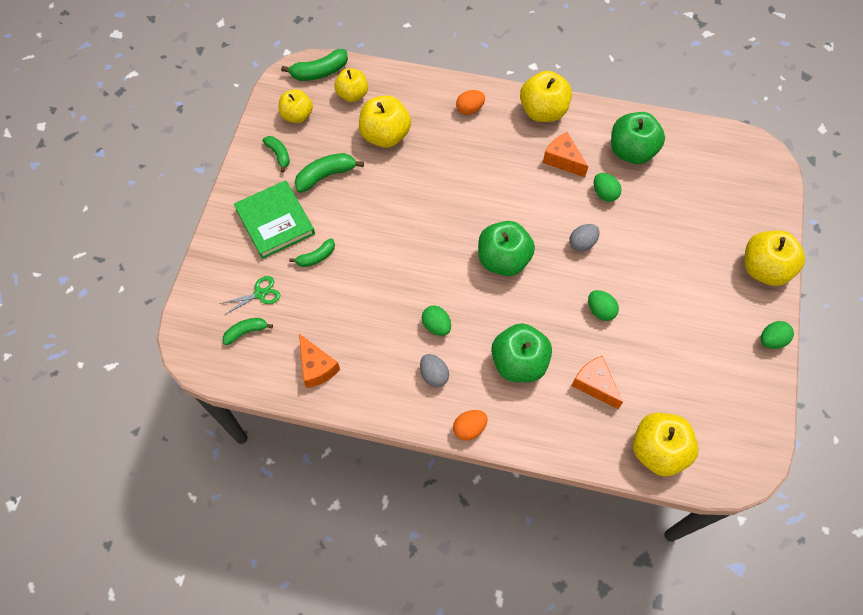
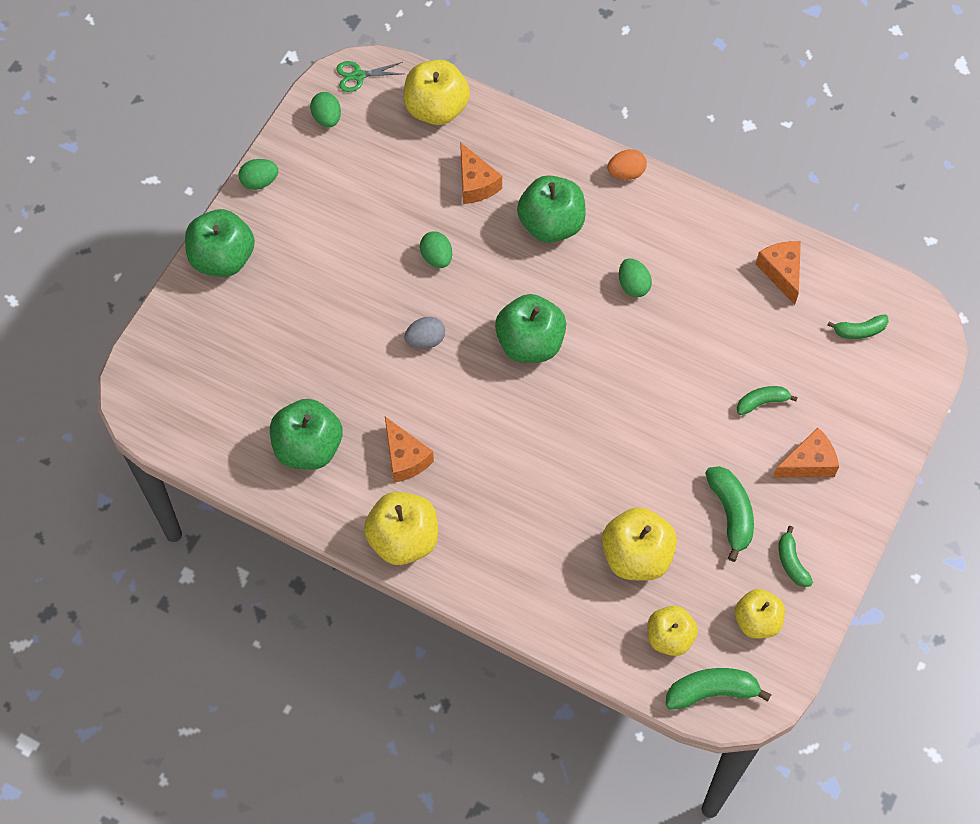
camera: 165 degrees left, 0 degrees up
green scissors [220,276,280,314] -> green scissors moved to [336,61,403,92]
green book [234,180,315,259] -> orange cheese [773,428,839,478]
green banana [295,153,364,192] -> green banana turned 90 degrees counterclockwise [705,466,754,562]
grey egg [420,354,449,387] -> none
orange egg [456,90,485,115] -> none
green egg [594,173,621,202] -> green egg moved to [310,92,341,127]
yellow apple [744,231,805,286] -> green apple [185,209,255,277]

